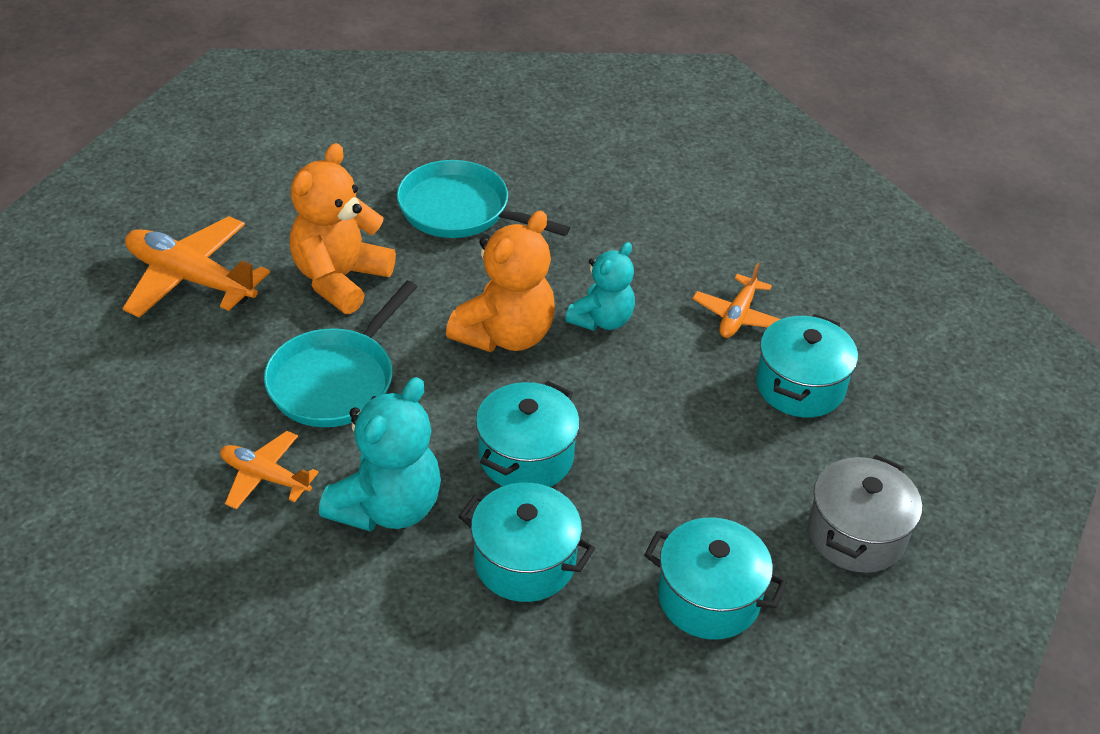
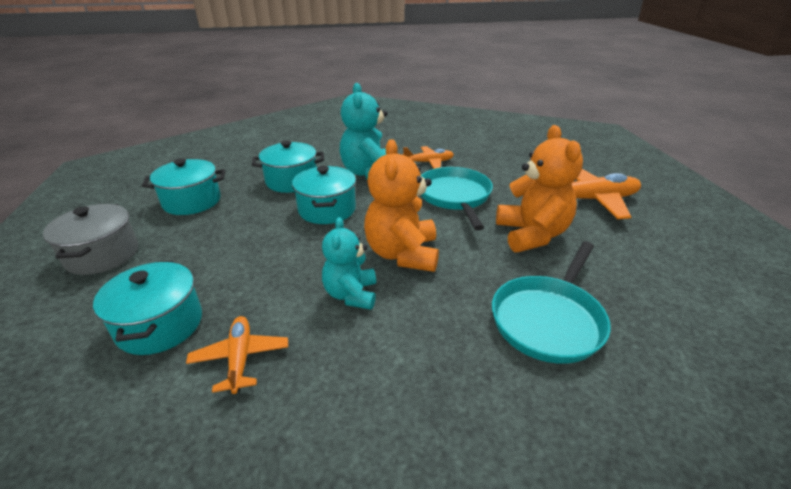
camera: 145 degrees right, 10 degrees down
turquoise pan [397,160,570,238] -> turquoise pan turned 135 degrees clockwise [492,242,611,364]

